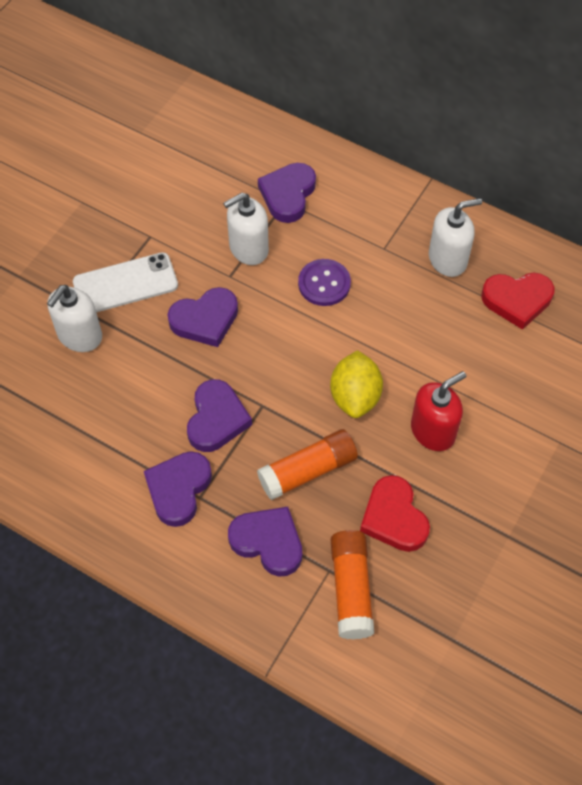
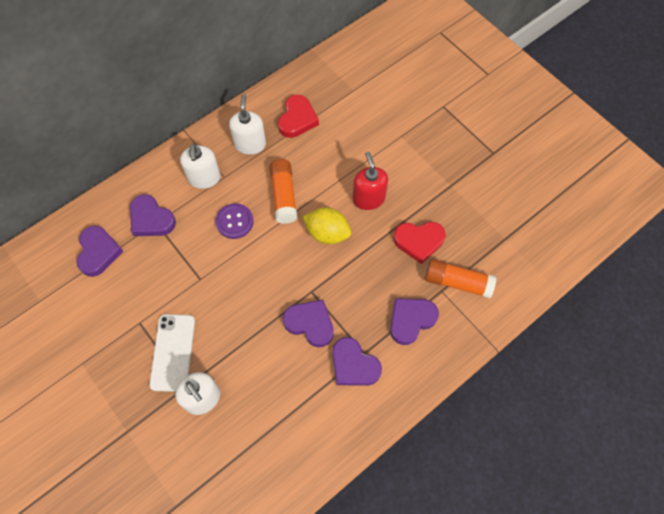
camera: 70 degrees left, 5 degrees up
purple heart [168,287,238,347] -> purple heart moved to [76,226,124,277]
white soap dispenser [223,193,269,265] -> white soap dispenser moved to [180,144,221,189]
orange glue stick [257,429,358,500] -> orange glue stick moved to [269,159,297,224]

